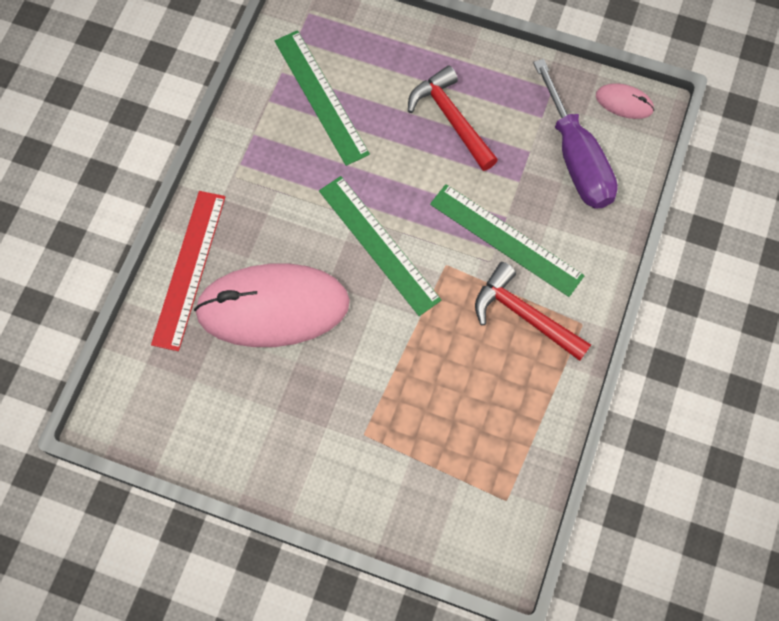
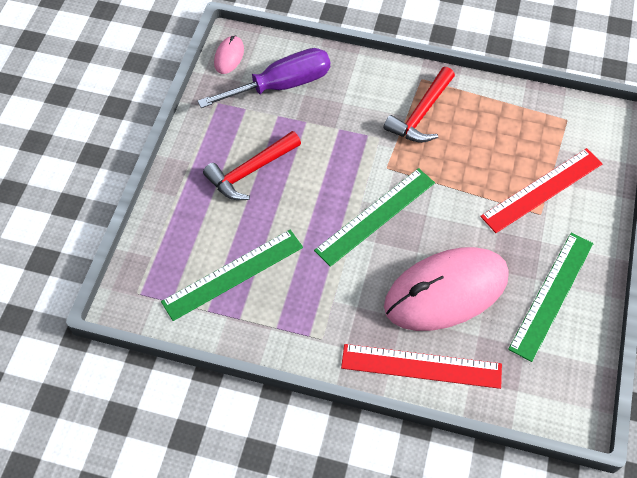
camera: 95 degrees left, 10 degrees down
pink mouse [194,264,350,347] -> pink mouse turned 75 degrees clockwise [384,247,509,331]
green ruler [430,184,585,297] -> green ruler moved to [508,233,594,362]
none -> red ruler [480,148,603,233]

